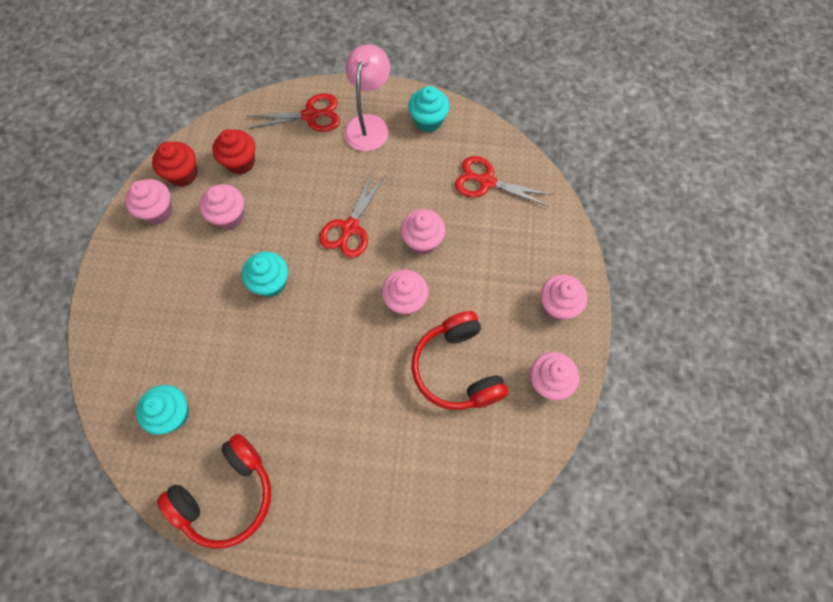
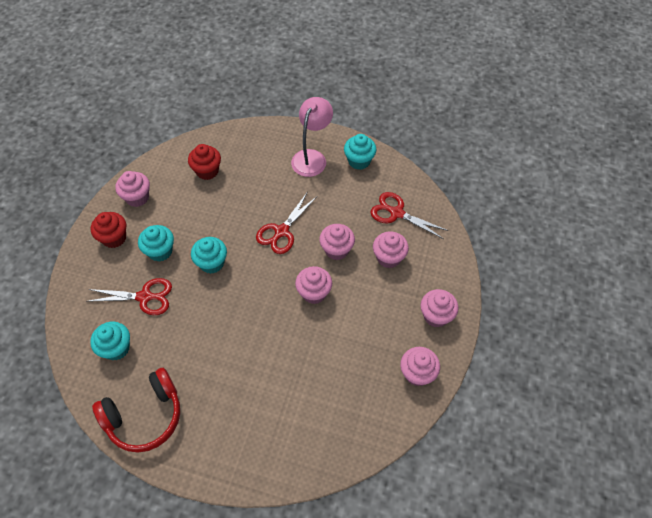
camera: 10 degrees right, 10 degrees down
red cupcake [152,142,197,187] -> red cupcake moved to [91,212,126,248]
pink cupcake [199,184,244,229] -> pink cupcake moved to [373,231,409,268]
red scissors [246,93,340,132] -> red scissors moved to [86,278,172,315]
red headphones [411,311,508,410] -> none
none -> turquoise cupcake [138,225,174,262]

